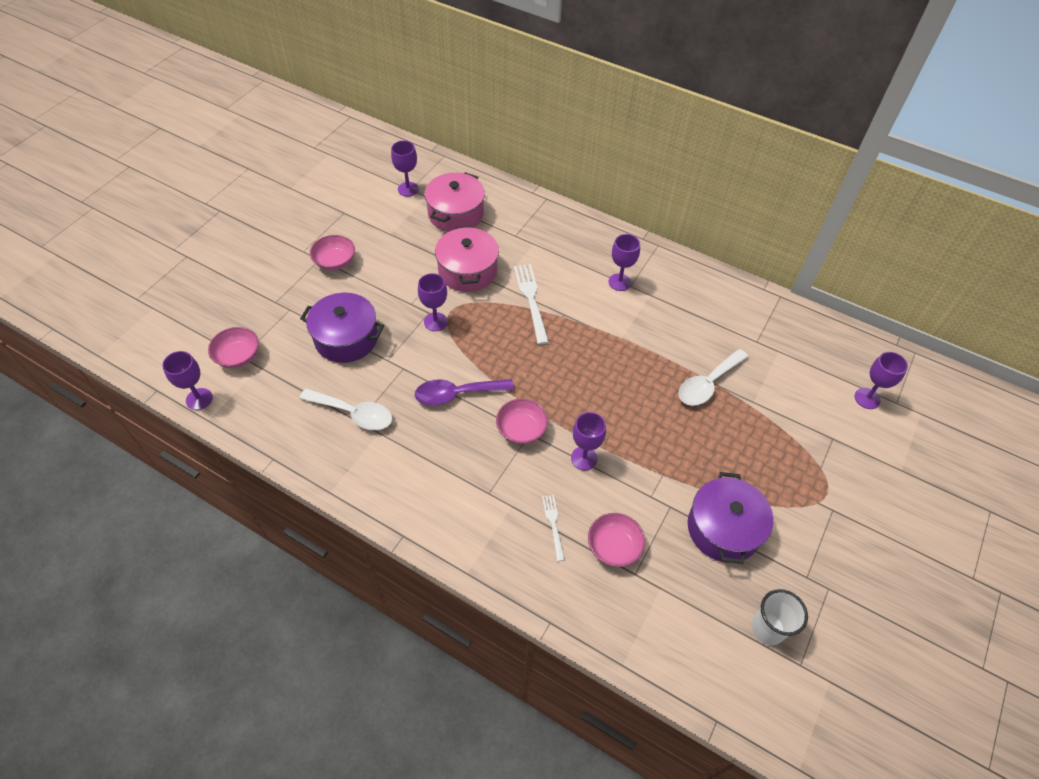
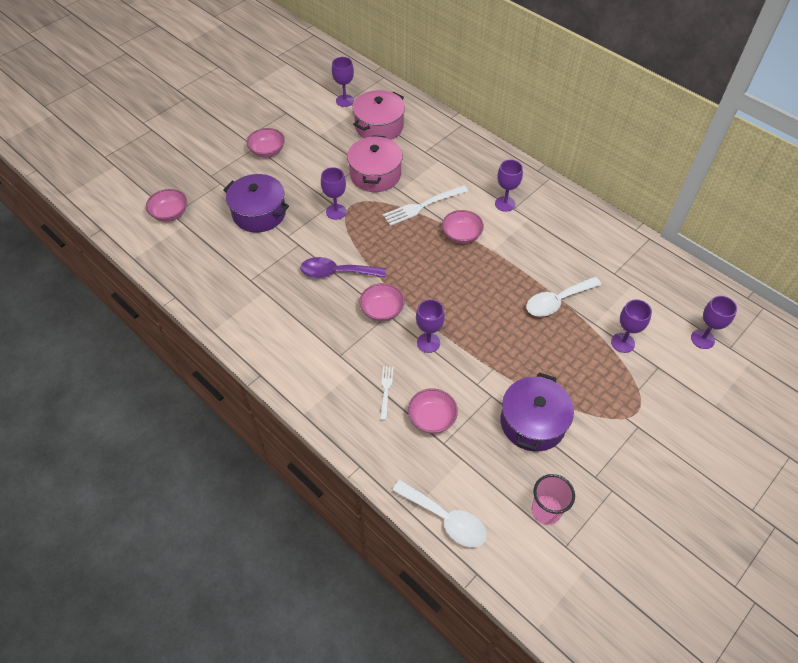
camera: 15 degrees right, 0 degrees up
purple goblet [162,351,213,410] -> purple goblet moved to [611,299,652,353]
white spoon [299,388,392,430] -> white spoon moved to [392,480,487,547]
white fork [514,264,549,345] -> white fork turned 120 degrees counterclockwise [383,185,468,226]
white cup [752,589,808,645] -> pink cup [531,474,575,525]
none -> pink bowl [442,210,484,244]

